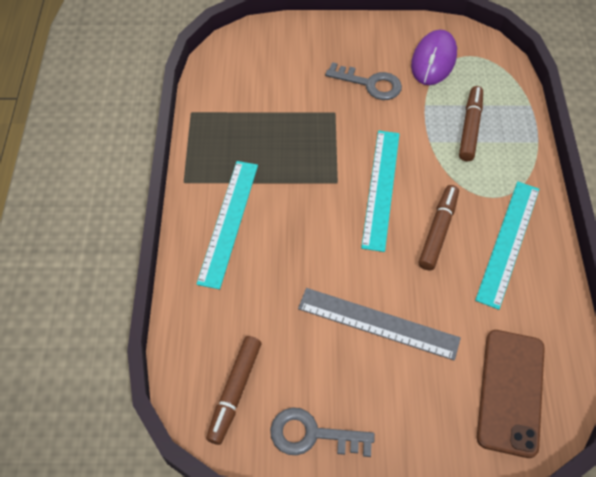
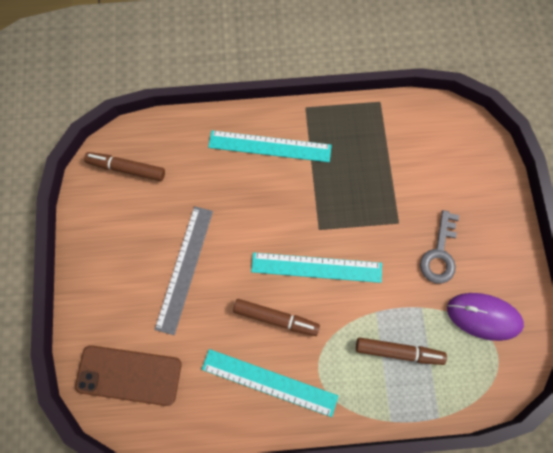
camera: 85 degrees right, 15 degrees up
grey key [270,407,375,457] -> none

